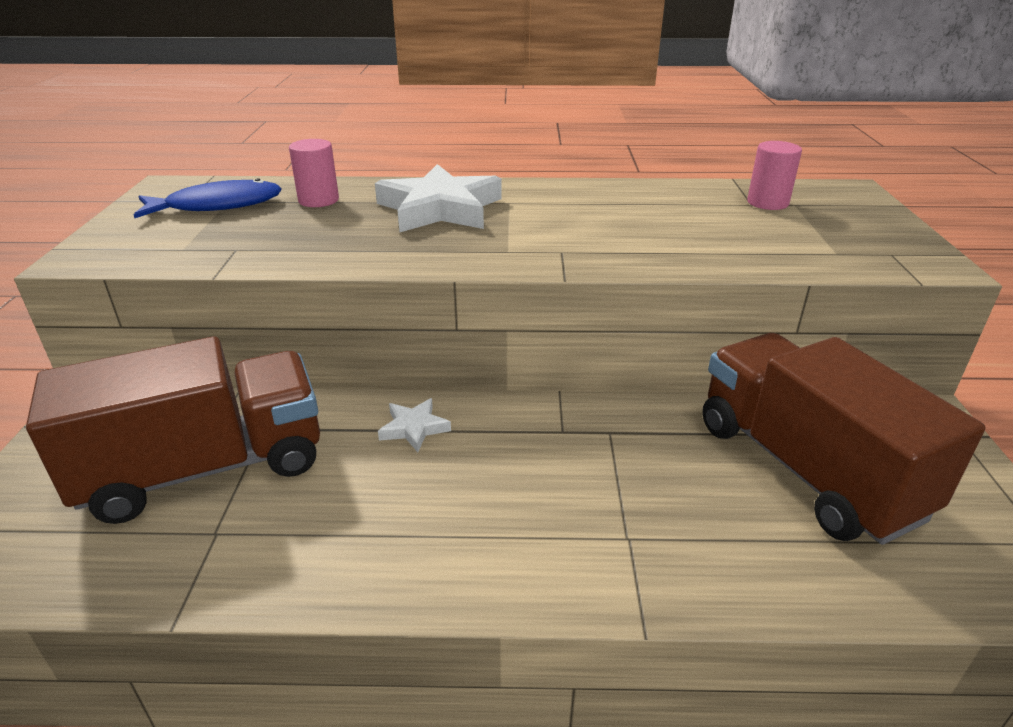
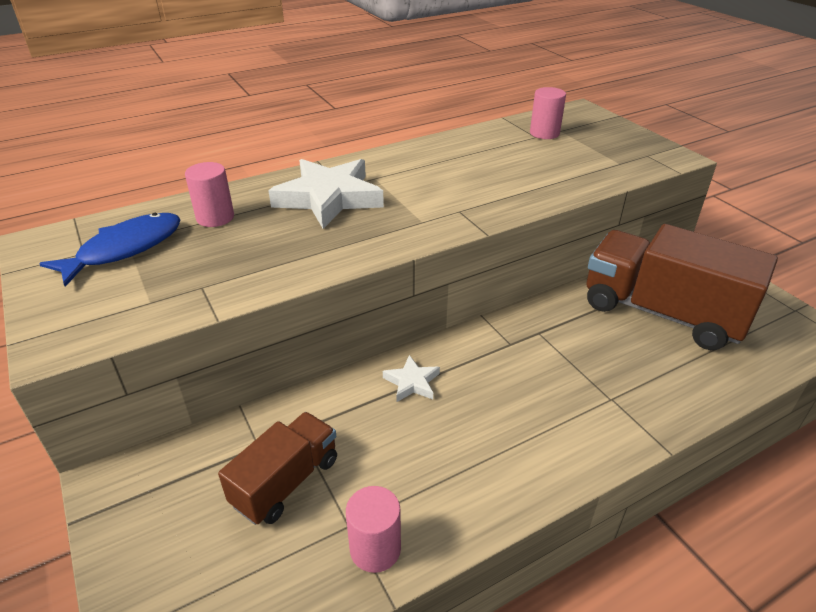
camera: 30 degrees left, 5 degrees up
brown truck [26,336,320,524] -> brown truck [218,412,337,525], size x0.56
none -> pink cylinder [346,486,401,573]

